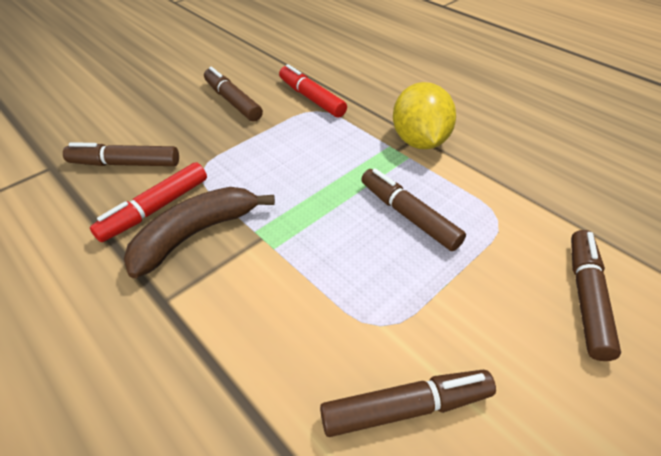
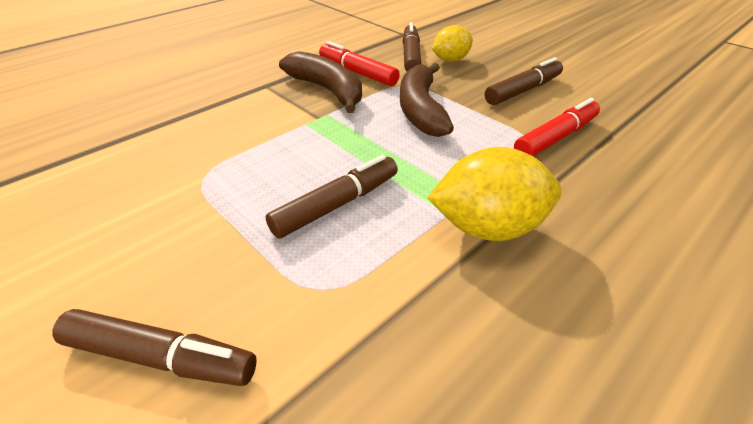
camera: 90 degrees right, 5 degrees down
brown marker [320,370,496,437] -> none
none -> brown banana [400,63,454,137]
none -> yellow lemon [432,25,473,62]

